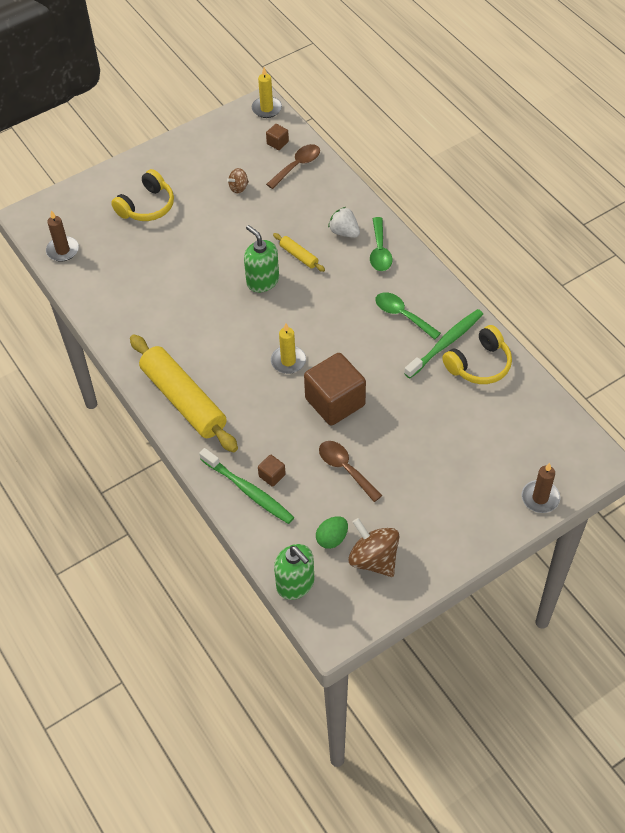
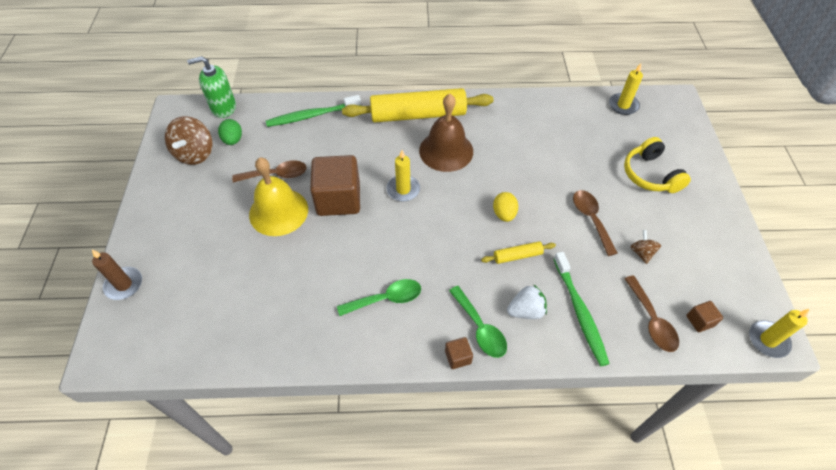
camera: 120 degrees right, 0 degrees up
brown candle [46,210,79,262] -> yellow candle [609,63,643,115]
green soap dispenser [244,225,279,292] -> yellow egg [493,192,518,222]
brown cube [258,455,286,487] -> brown cube moved to [445,337,473,369]
brown spinning top [348,518,399,577] -> brown spinning top turned 105 degrees clockwise [165,116,213,165]
green spoon [370,217,393,271] -> green spoon turned 150 degrees counterclockwise [449,286,507,358]
green toothbrush [404,309,483,379] -> green toothbrush moved to [554,252,610,366]
yellow headphones [442,325,512,384] -> none
none -> yellow bell [249,157,308,236]
none -> brown bell [419,94,473,172]
none -> brown spoon [573,190,618,256]

